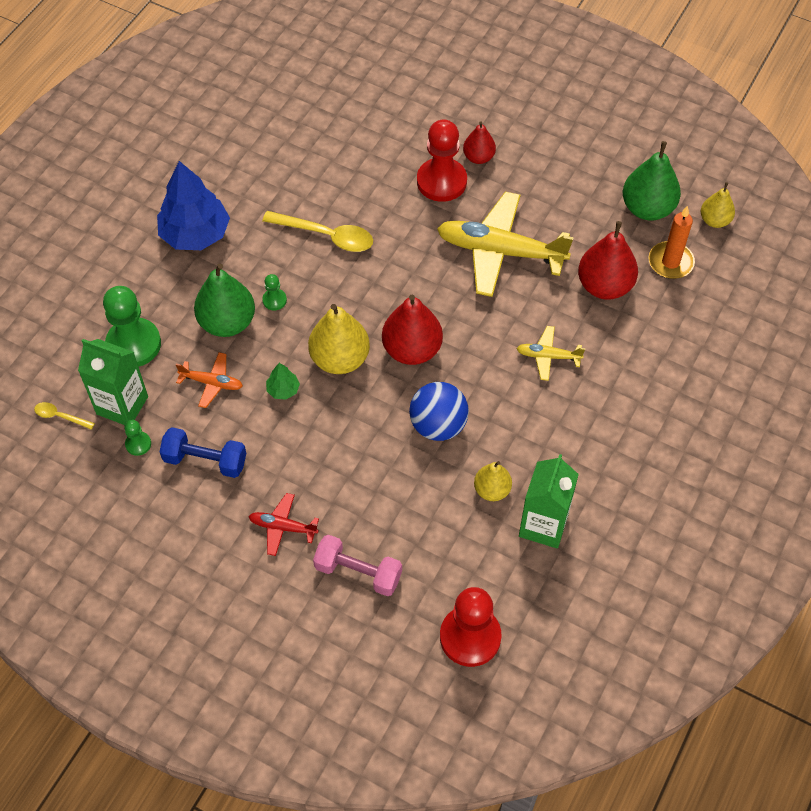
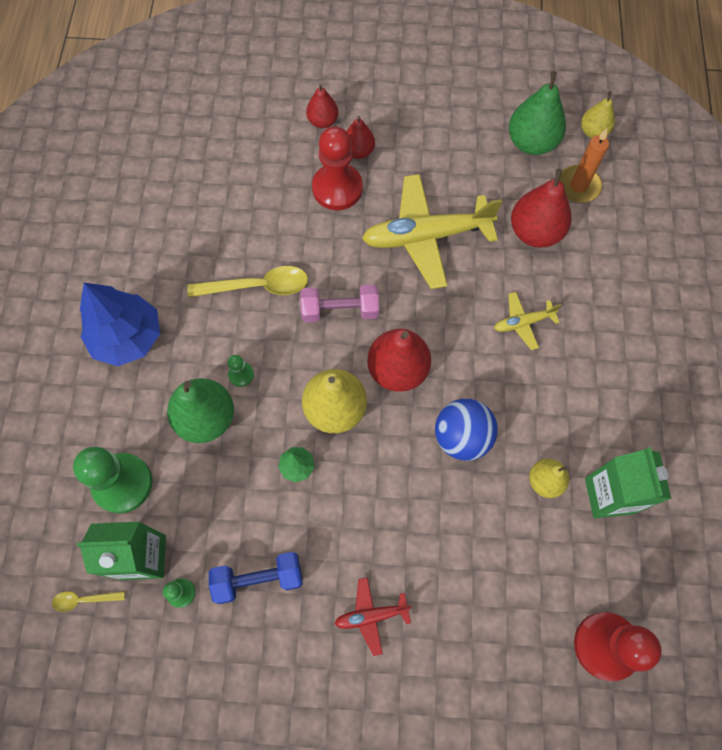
camera: 25 degrees left, 10 degrees up
orange plane [176,352,243,408] -> none
pink dumbbell [313,535,402,596] -> pink dumbbell moved to [300,284,379,322]
none -> red pear [306,84,339,128]

